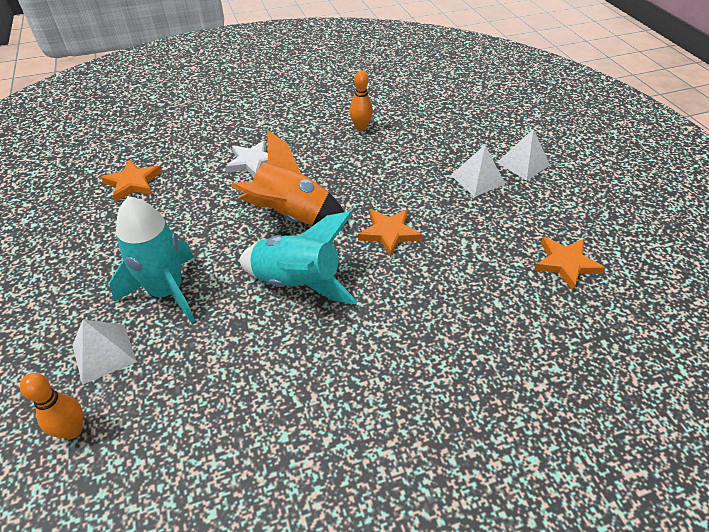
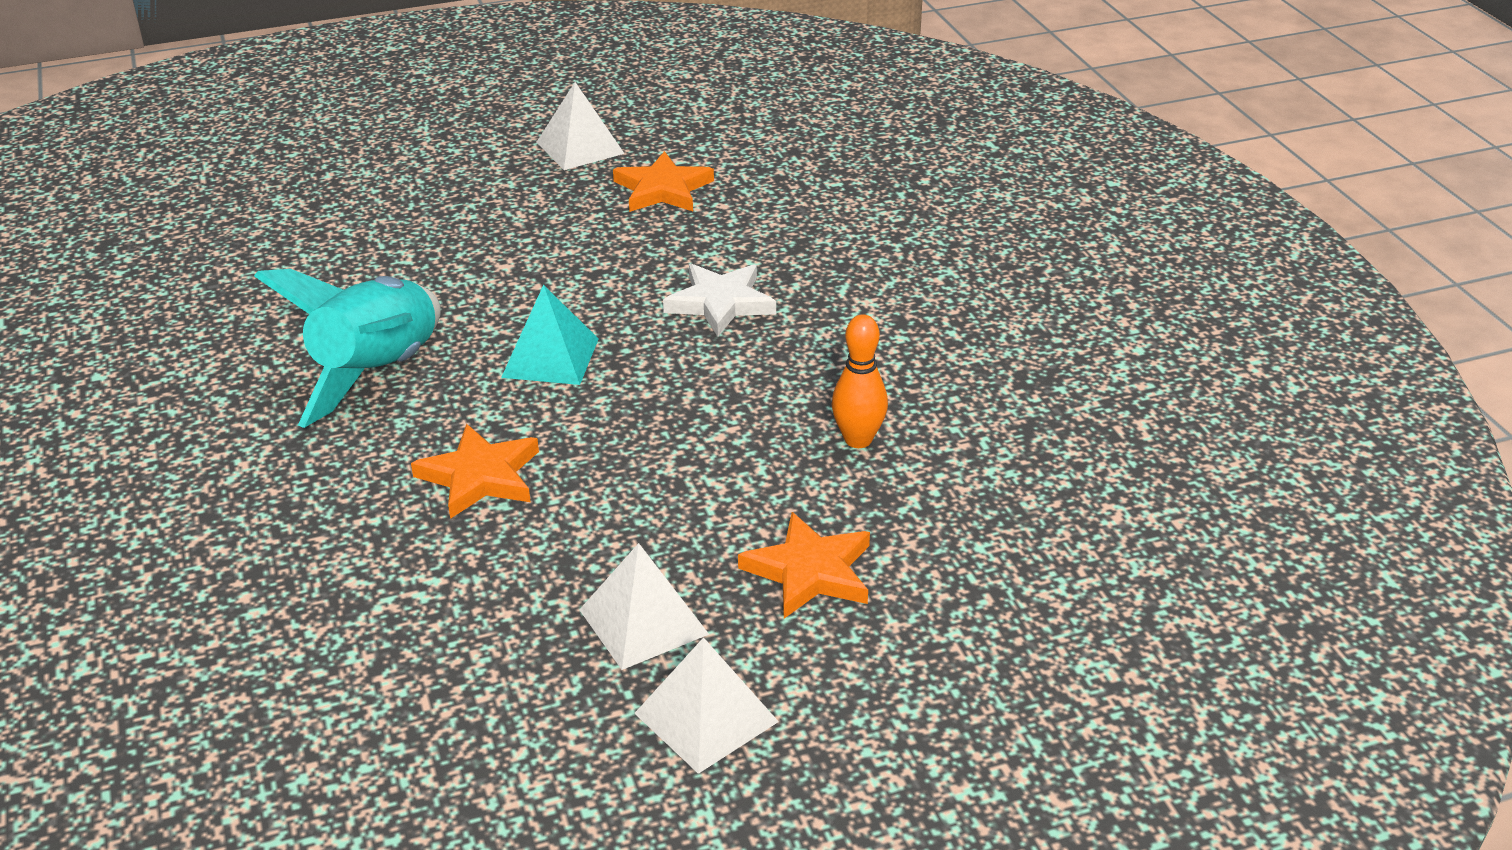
camera: 90 degrees right, 10 degrees down
orange bowling pin [20,373,83,439] -> none
white pyramid [72,320,137,385] -> white pyramid moved to [537,82,625,170]
turquoise rocket [109,196,195,323] -> none
orange rocket [231,130,348,226] -> turquoise pyramid [501,285,598,385]
orange star [534,237,605,291] -> orange star moved to [738,512,870,618]

